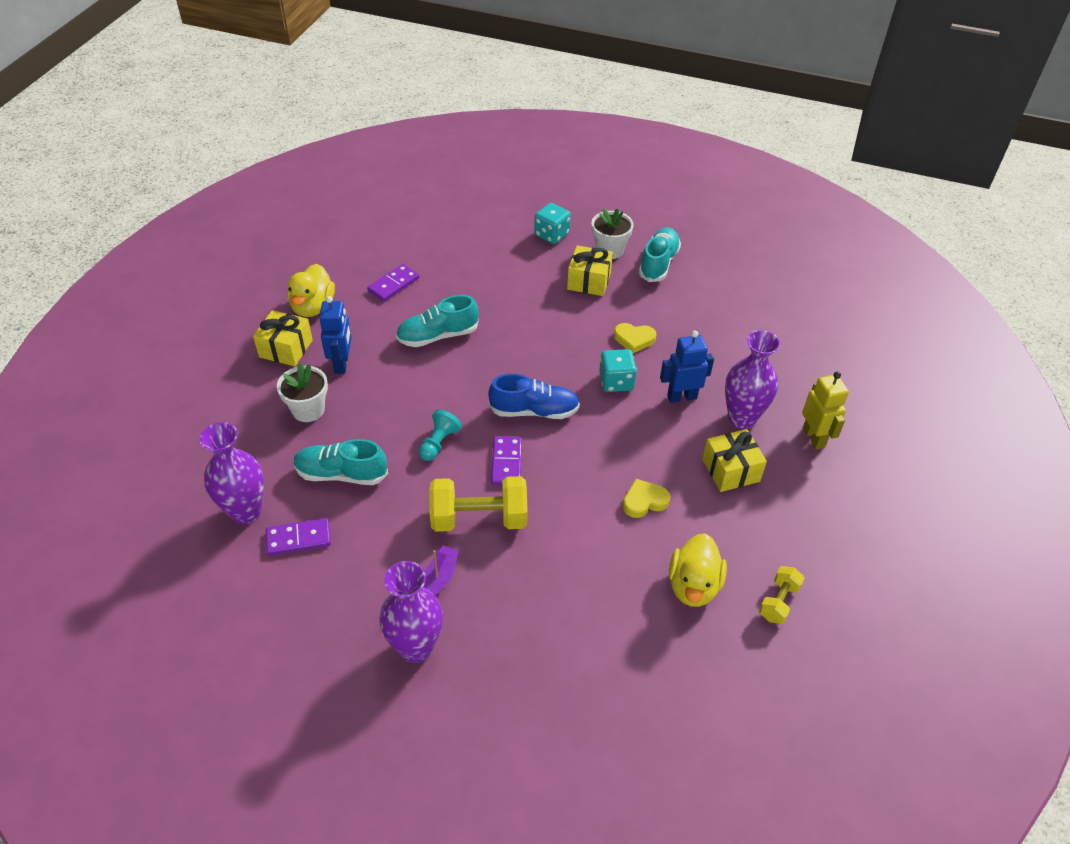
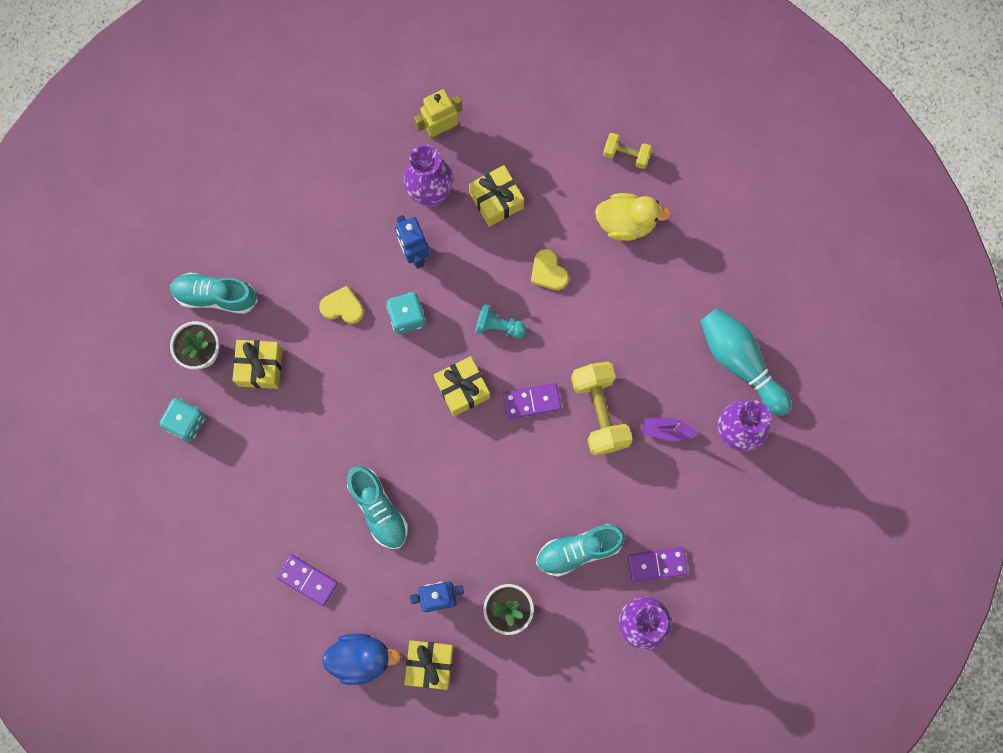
camera: 100 degrees left, 30 degrees up
purple domino [266,518,331,556] -> purple domino turned 75 degrees counterclockwise [628,547,688,582]
yellow duck [288,264,335,317] -> blue duck [322,633,401,685]
turquoise shoe [293,439,388,485] -> turquoise shoe turned 75 degrees clockwise [536,524,625,577]
turquoise pawn [419,409,462,461] -> turquoise pawn moved to [475,304,526,338]
blue shoe [488,373,580,419] -> yellow gift [434,356,490,416]
yellow heart [614,323,656,353] -> yellow heart turned 75 degrees counterclockwise [319,286,364,324]
none -> turquoise bowling pin [700,308,792,416]

